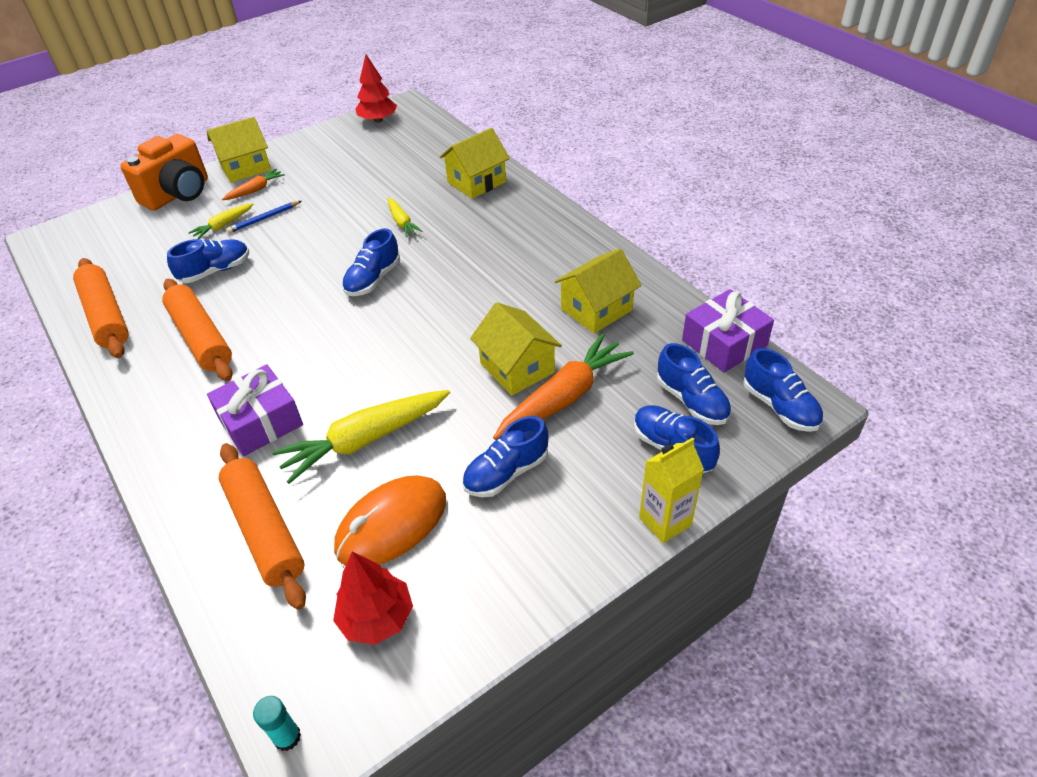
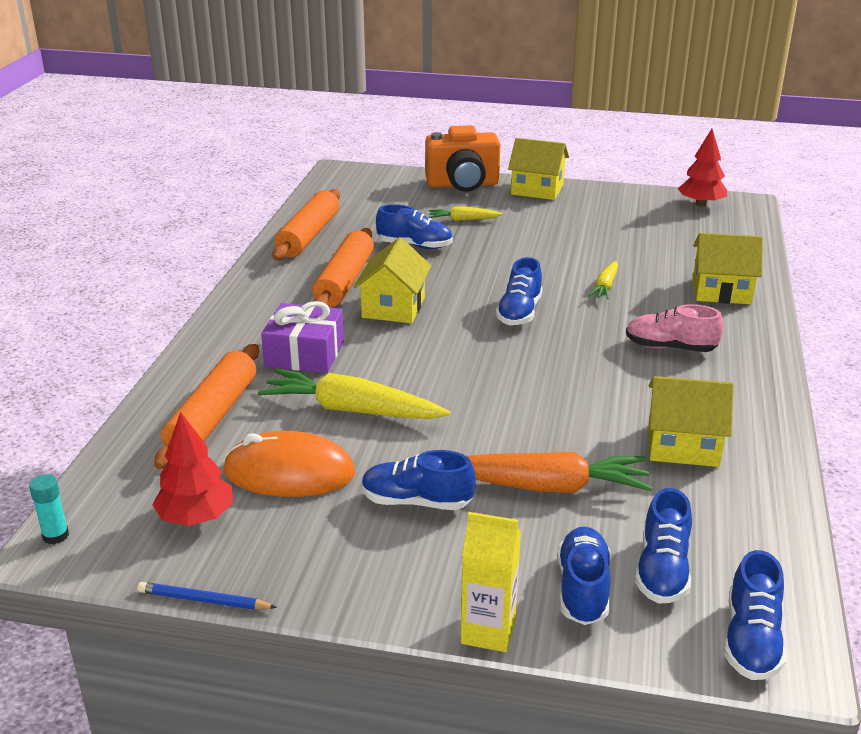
camera: 45 degrees right, 15 degrees down
orange carrot [222,169,285,200] -> none
blue pencil [226,201,301,233] -> blue pencil moved to [137,582,277,610]
blue shoe [342,228,400,296] -> blue shoe turned 60 degrees counterclockwise [496,257,542,325]
yellow house [470,302,562,396] -> yellow house moved to [353,237,431,323]
purple gift [682,289,774,373] -> none
none -> pink shoe [626,304,724,352]

